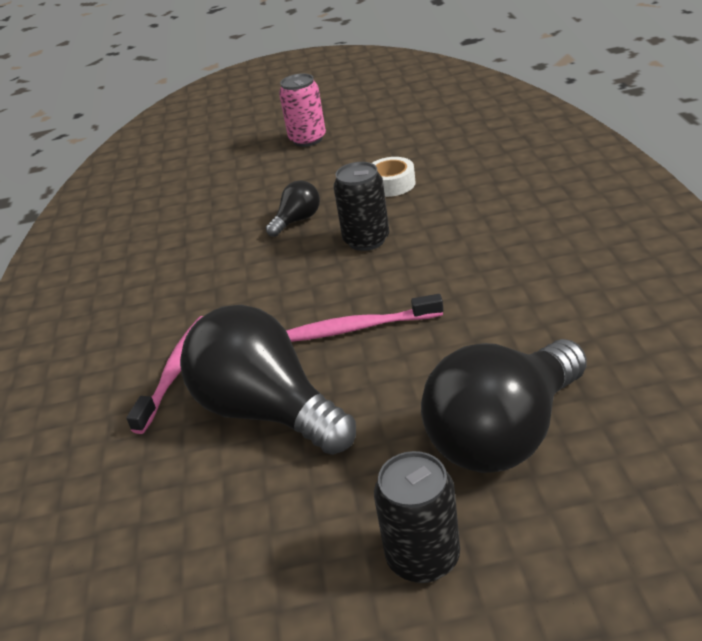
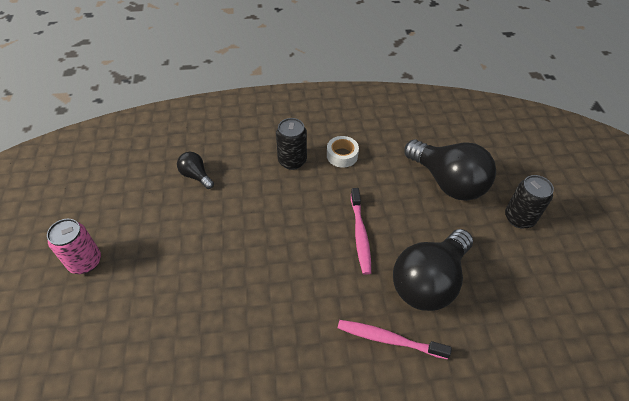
camera: 95 degrees left, 15 degrees up
black light bulb [266,180,320,237] -> black light bulb moved to [177,152,214,189]
black can [333,162,389,251] -> black can moved to [276,118,307,170]
white tape [372,157,416,197] -> white tape moved to [327,136,359,168]

